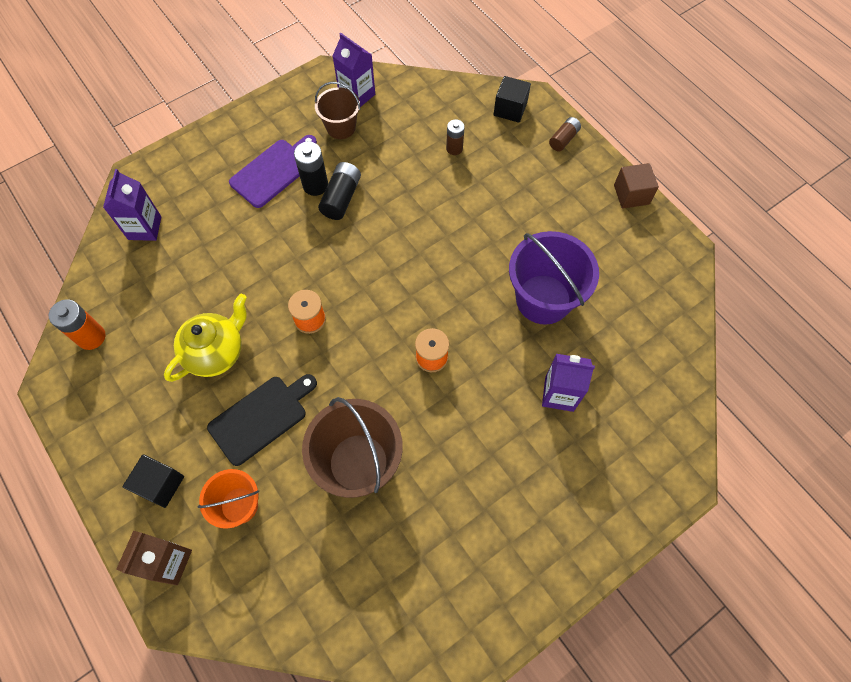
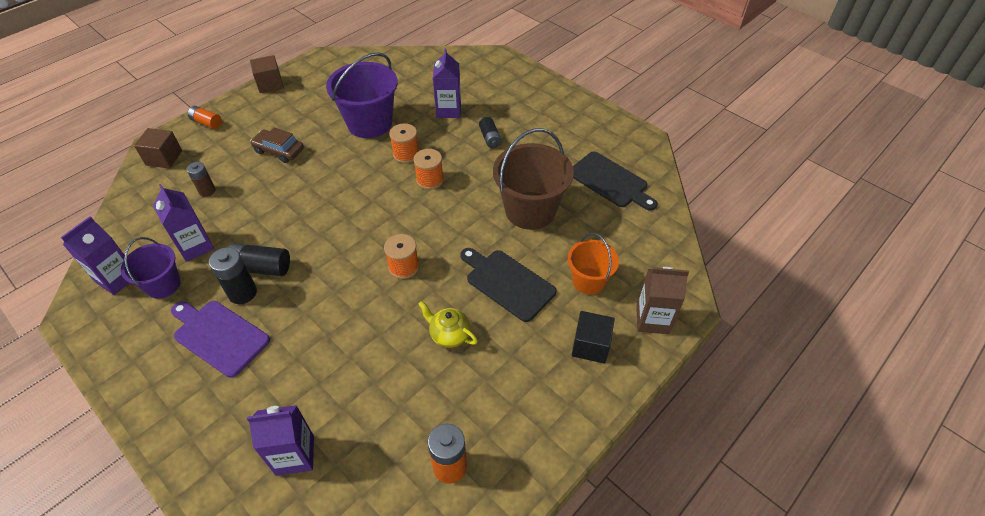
camera: 100 degrees left, 15 degrees down
yellow teapot [164,294,247,382] -> yellow teapot [418,301,478,348], size x0.62
brown bucket [315,82,360,139] -> purple bucket [121,237,181,299]
black cube [494,76,531,123] -> brown cube [134,128,182,169]
brown battery [549,117,581,152] -> orange battery [188,106,222,129]
none -> purple carton [153,184,214,262]
none -> brown car [250,127,304,163]
none -> orange spool [389,123,419,163]
none -> black battery [479,117,501,148]
none -> black cutting board [573,152,657,211]

